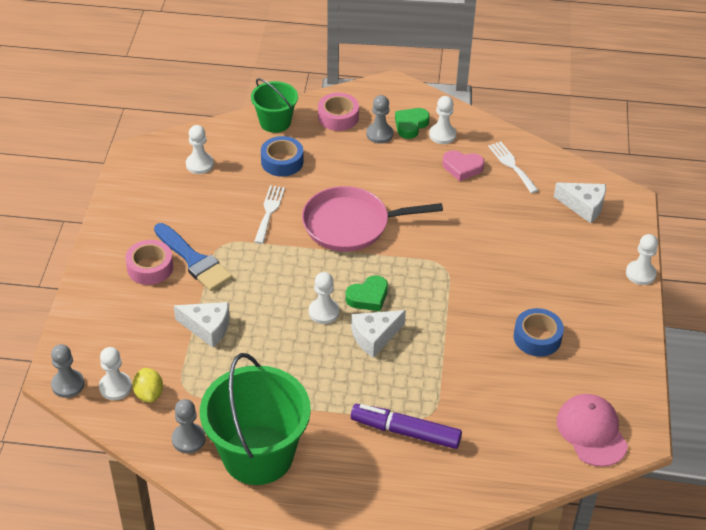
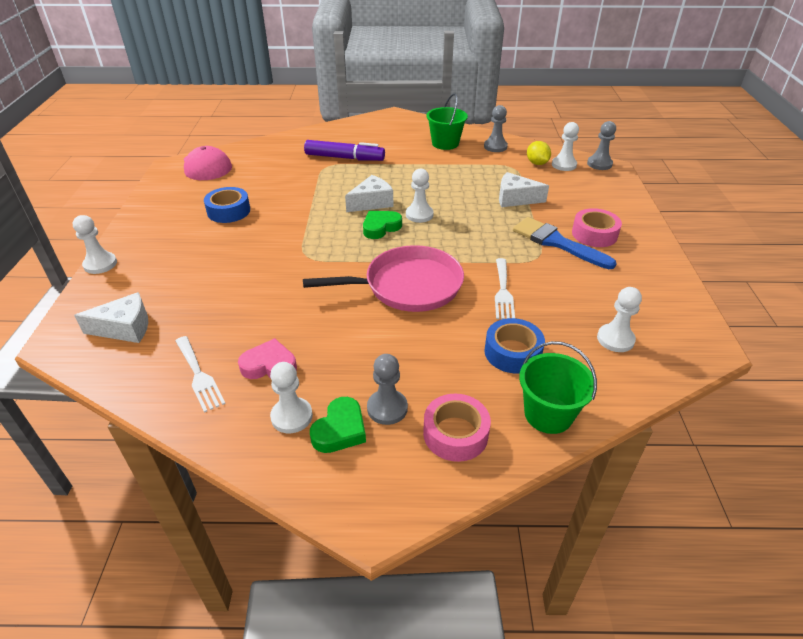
camera: 175 degrees right, 5 degrees down
green bucket [200,353,311,485] -> green bucket [426,93,468,150], size x0.55
white cheese [554,183,606,223] -> white cheese turned 150 degrees clockwise [74,292,148,343]

